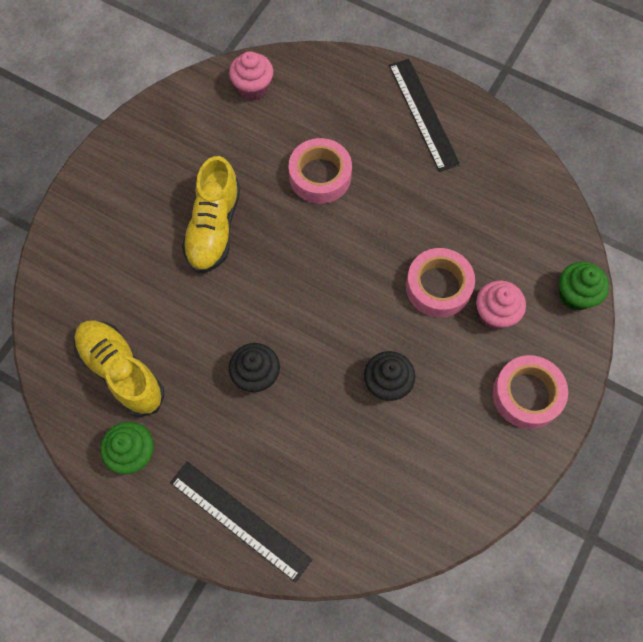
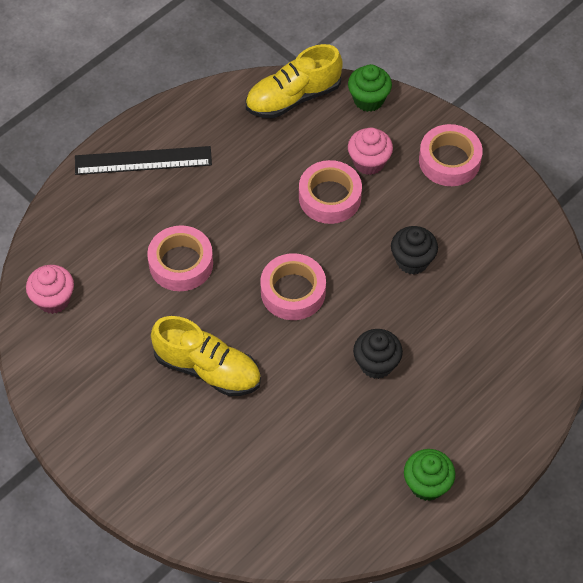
camera: 75 degrees left, 10 degrees down
yellow shoe [74,320,165,417] -> yellow shoe moved to [246,44,343,119]
black ruler [170,461,313,583] -> none
none -> pink tape [260,253,326,320]

